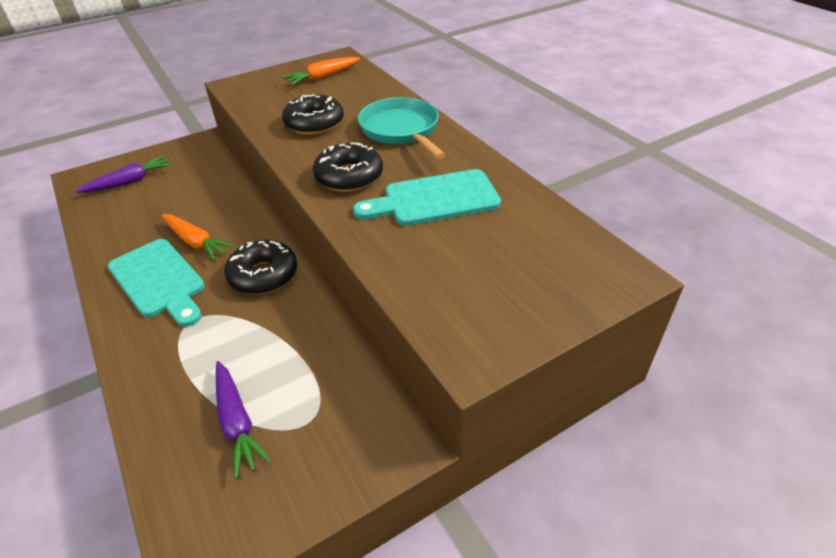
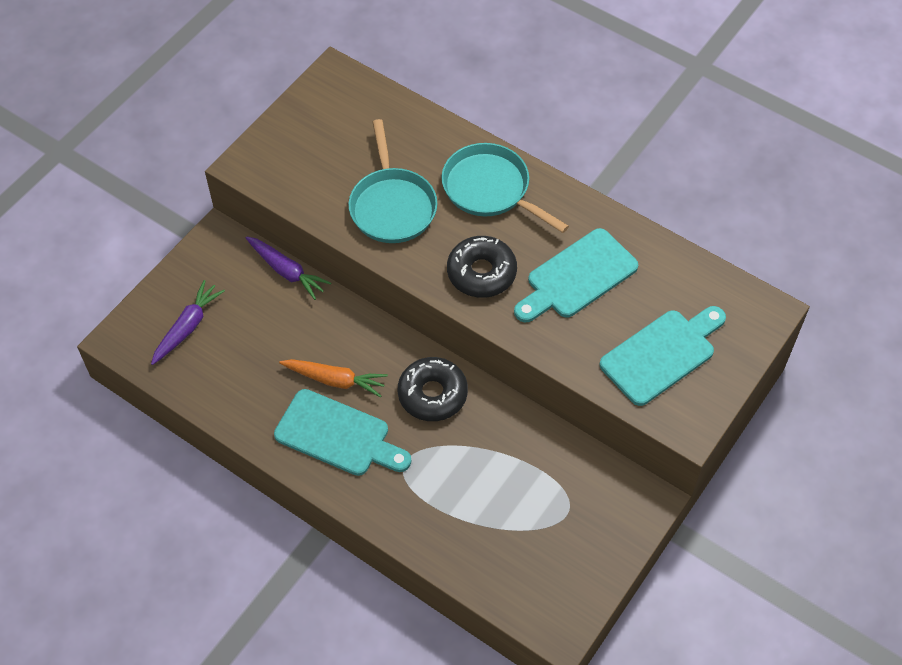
camera: 25 degrees left, 15 degrees up
purple carrot [216,361,271,479] -> purple carrot moved to [246,236,331,300]
black donut [282,94,344,135] -> turquoise pan [348,119,438,243]
orange carrot [283,57,360,85] -> none
none -> turquoise cutting board [600,306,726,406]

